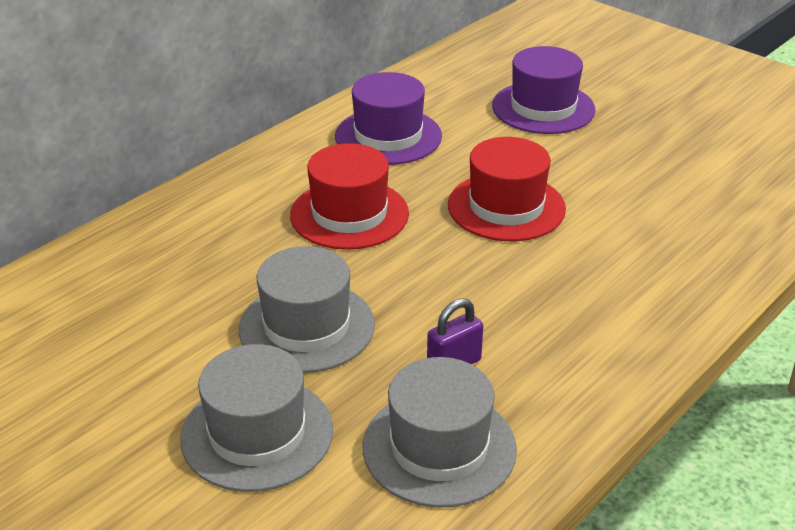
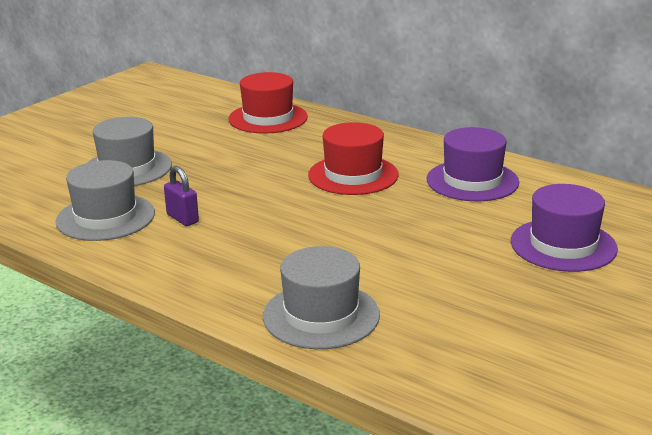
camera: 85 degrees right, 10 degrees down
grey hat [239,246,375,373] -> grey hat moved to [263,246,380,349]
red hat [448,137,566,241] -> red hat moved to [229,72,308,134]

